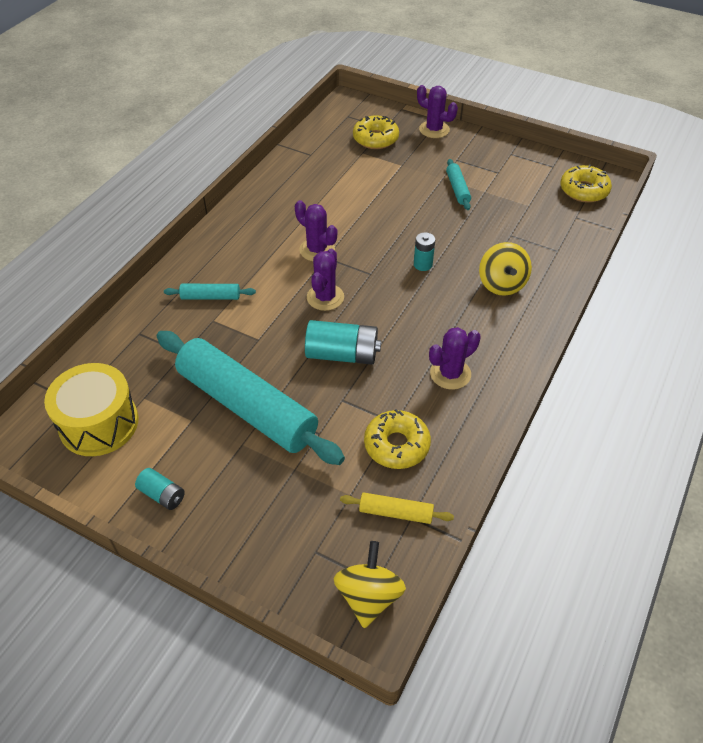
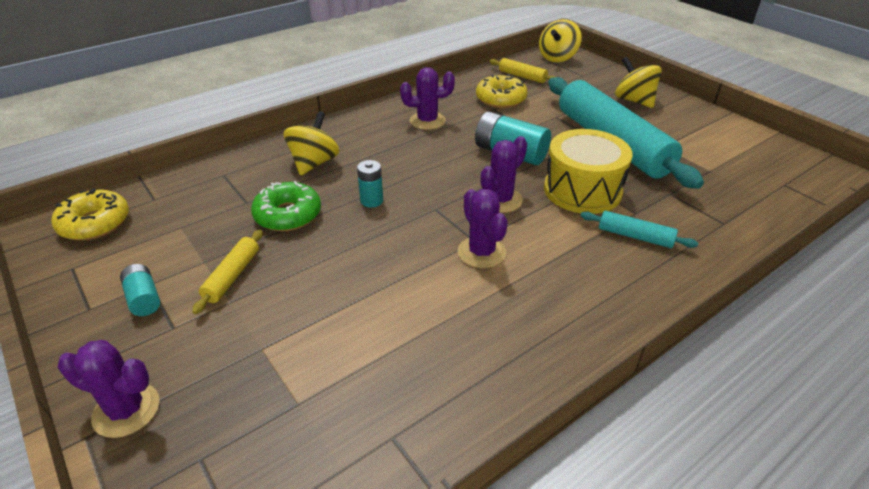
camera: 155 degrees left, 10 degrees down
yellow drum [44,363,138,456] -> yellow drum moved to [544,129,633,214]
turquoise battery [135,468,185,510] -> turquoise battery moved to [120,264,160,316]
yellow donut [353,115,399,149] -> none
purple cactus [417,85,458,138] -> purple cactus turned 45 degrees counterclockwise [58,340,160,438]
turquoise rolling pin [446,159,471,210] -> yellow rolling pin [192,229,263,314]
none -> green donut [251,181,321,231]
none -> yellow spinning top [615,56,662,108]

